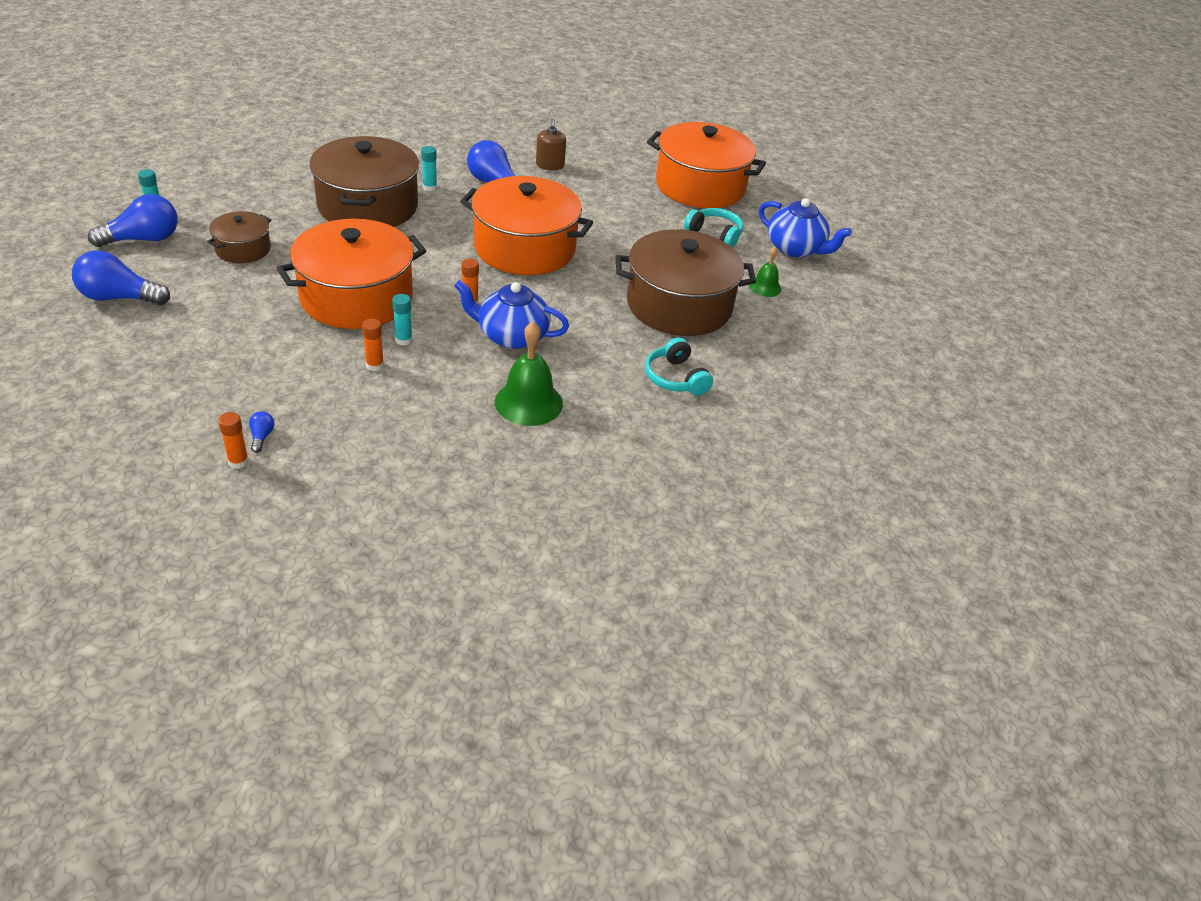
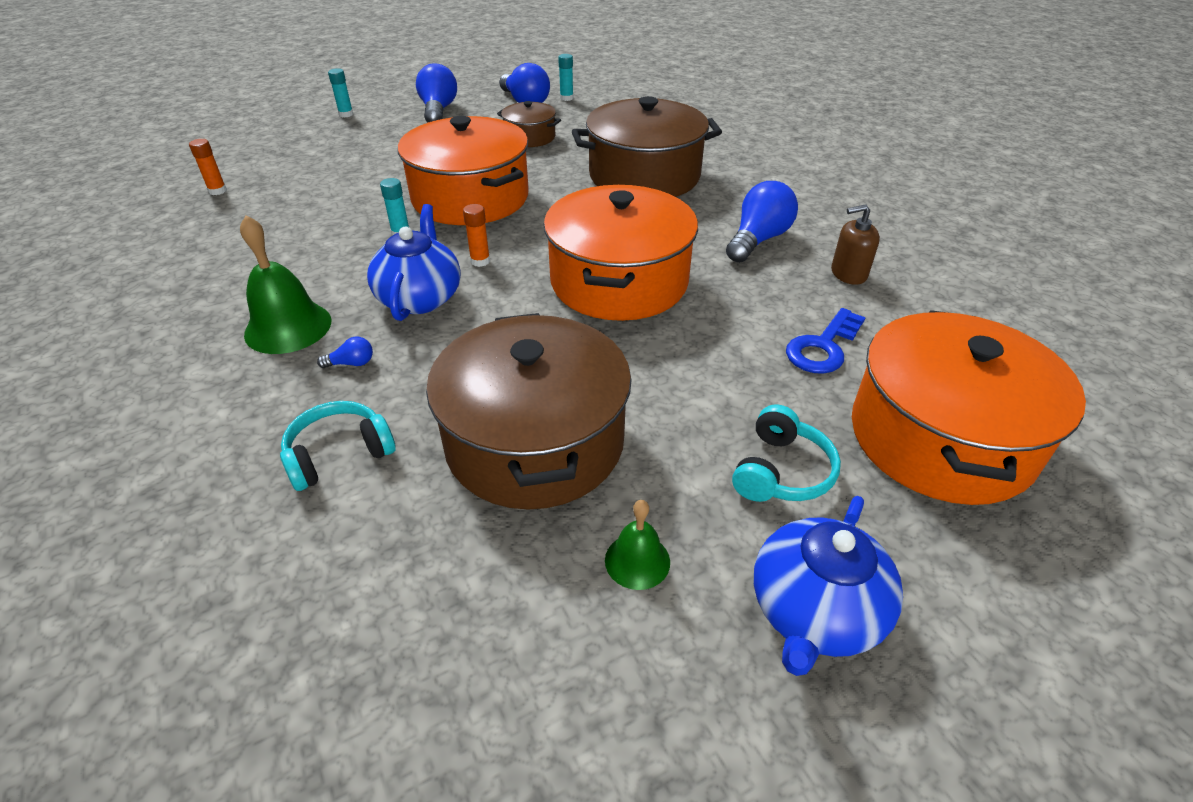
camera: 85 degrees right, 0 degrees up
blue light bulb [249,411,274,453] -> blue light bulb moved to [317,337,373,368]
orange glue stick [362,319,384,371] -> none
turquoise glue stick [421,146,437,191] -> turquoise glue stick moved to [328,68,353,117]
none -> blue key [786,308,866,374]

